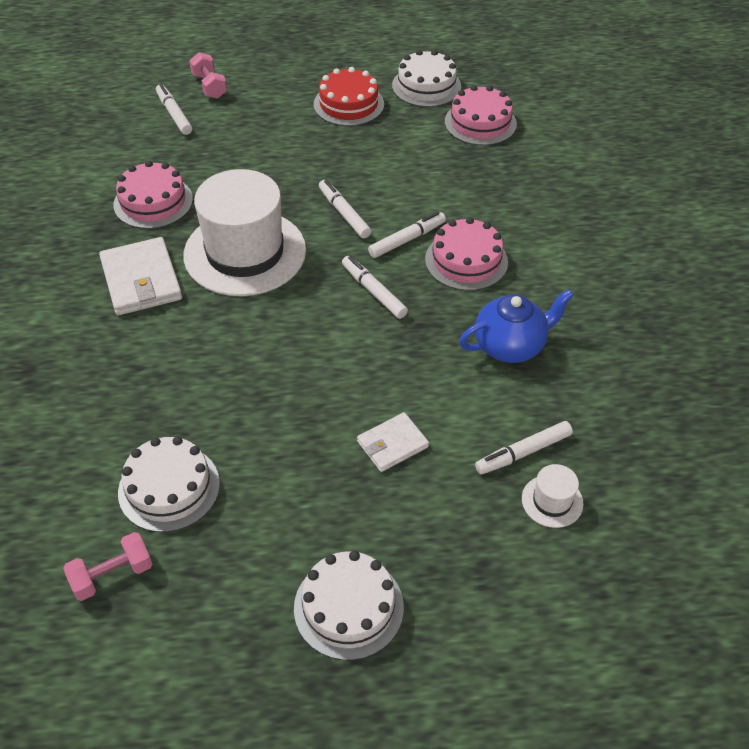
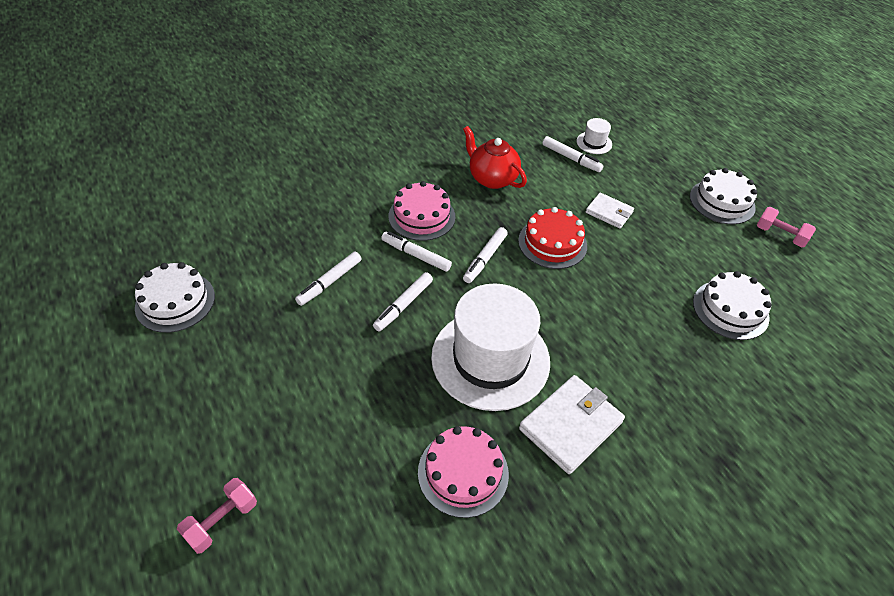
camera: 115 degrees left, 0 degrees up
pink dumbbell [63,532,152,601] -> pink dumbbell moved to [757,207,816,247]
white marker [156,84,192,135] -> white marker moved to [295,252,362,306]
red cake [314,67,384,126] -> red cake moved to [518,207,587,269]
pink cake [445,85,517,146] -> none
blue teapot [459,289,574,363] -> red teapot [463,126,527,189]

